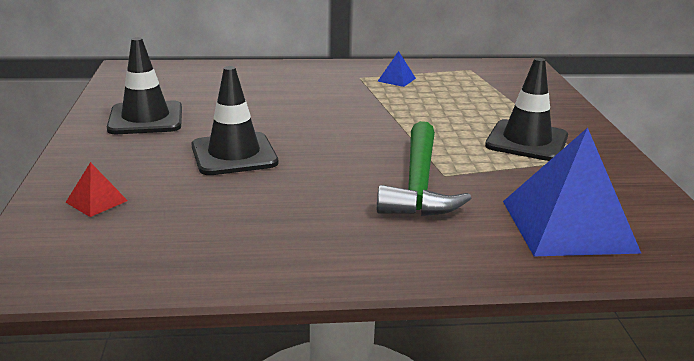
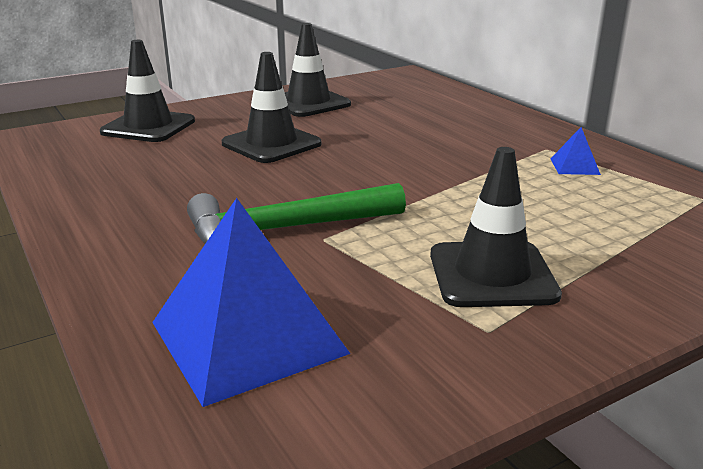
camera: 65 degrees right, 0 degrees up
red pyramid [65,162,128,217] -> black traffic cone [100,40,195,142]

